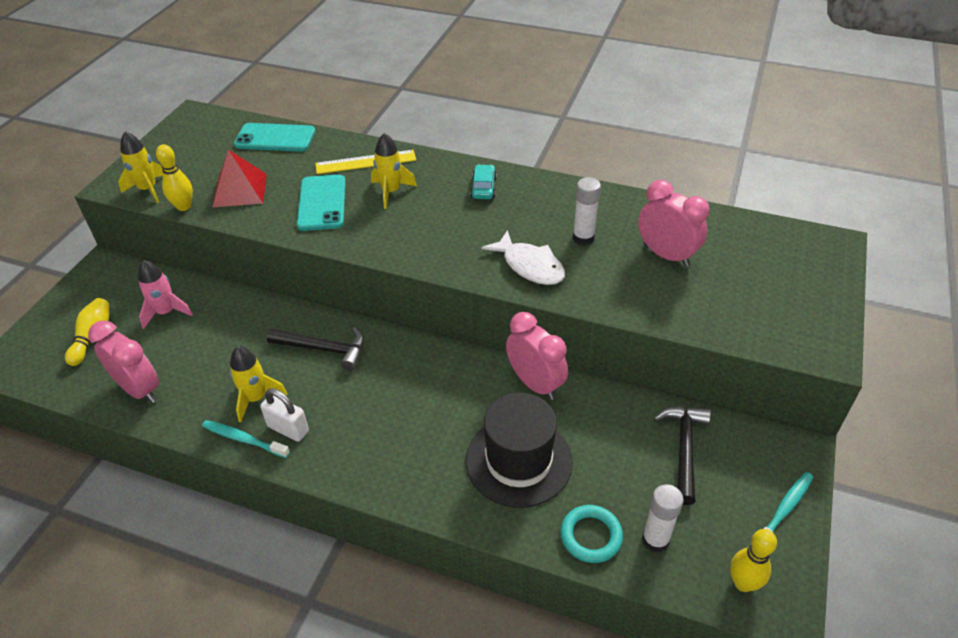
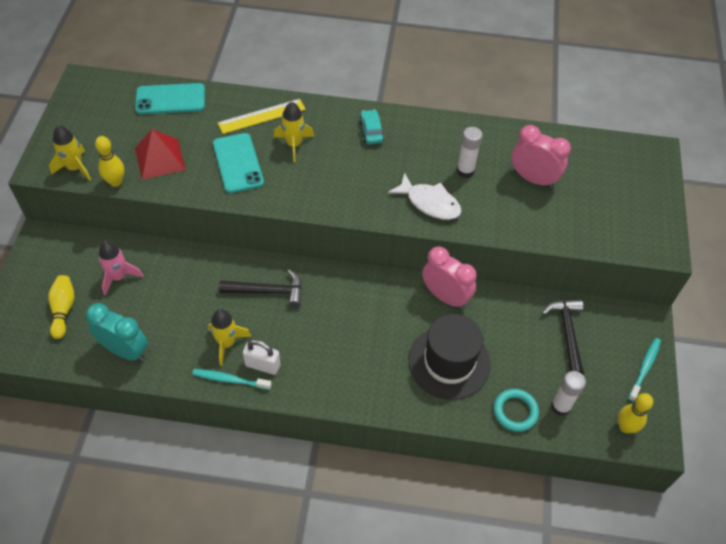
camera: 15 degrees left, 10 degrees up
pink clock [88,321,159,403] -> turquoise clock [86,303,148,361]

